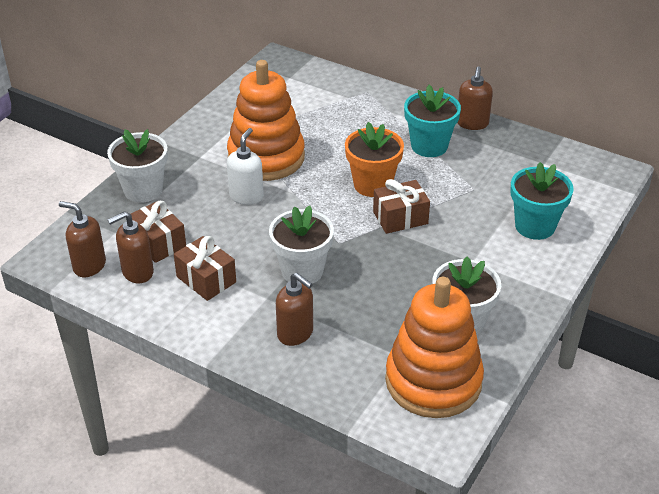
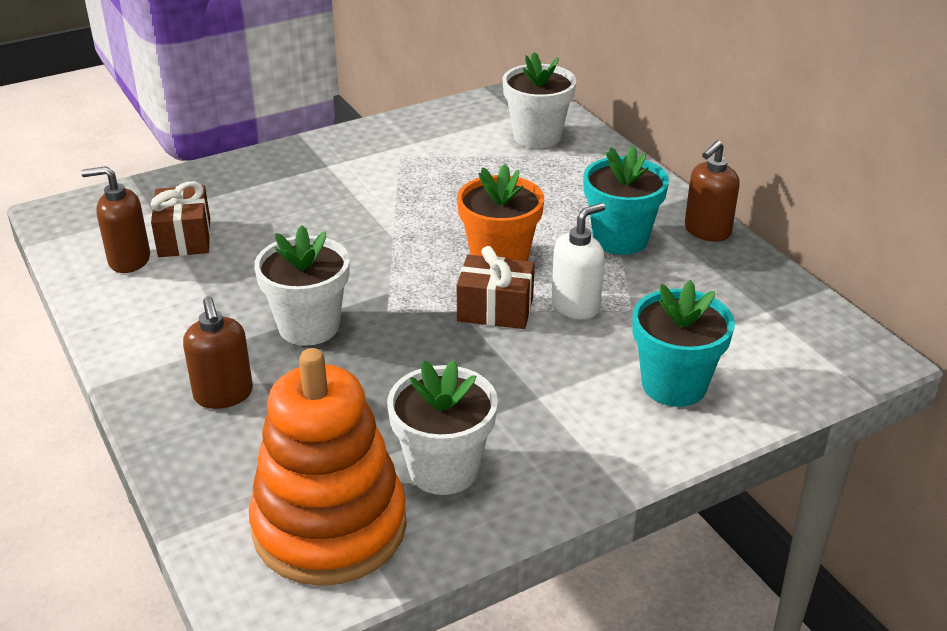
camera: 30 degrees right, 5 degrees down
brown soap dispenser [59,201,106,277] -> none
white flower pot [107,129,168,203] -> white flower pot moved to [503,52,577,149]
brown gift [174,236,236,301] -> none
orange stacking toy [227,60,305,181] -> none
white soap dispenser [227,128,264,205] -> white soap dispenser moved to [551,203,606,319]

